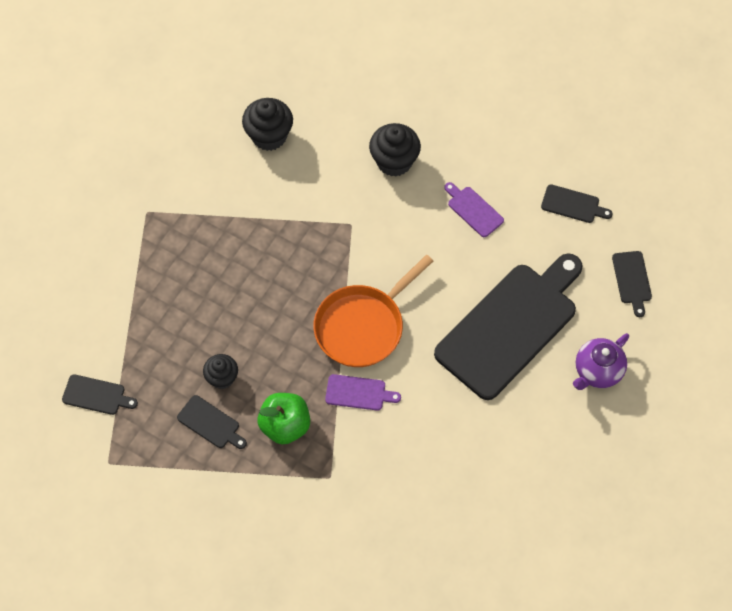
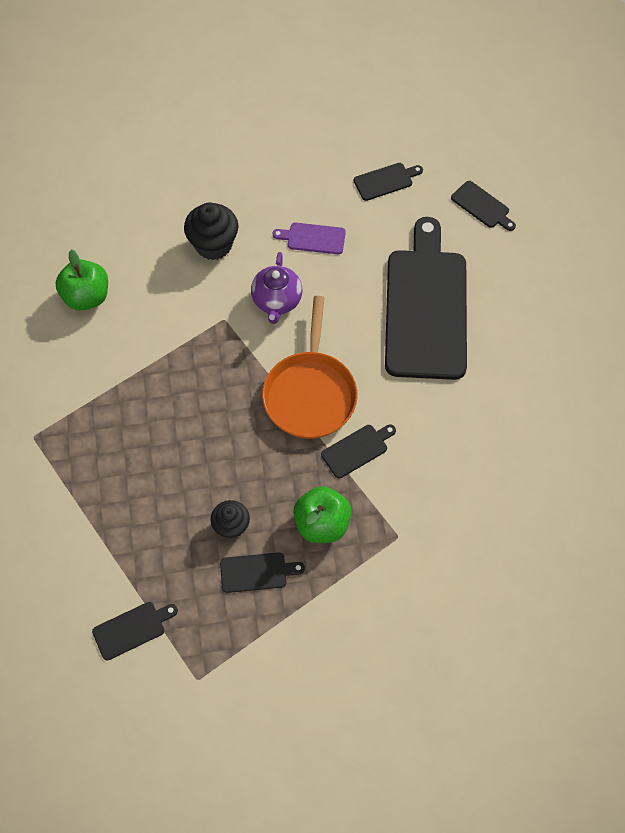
camera: 40 degrees left, 0 degrees up
black cupcake [242,98,293,151] -> green apple [55,249,108,311]
purple cutting board [325,374,401,411] -> black cutting board [321,424,396,478]
purple teapot [573,333,629,390] -> purple teapot moved to [251,252,302,324]

